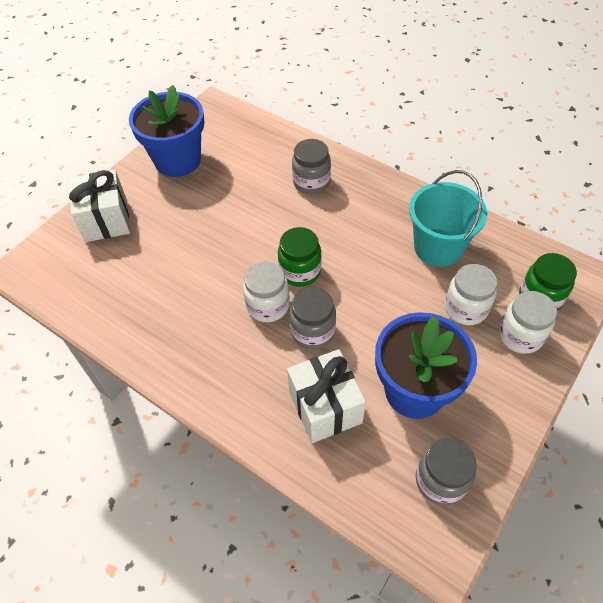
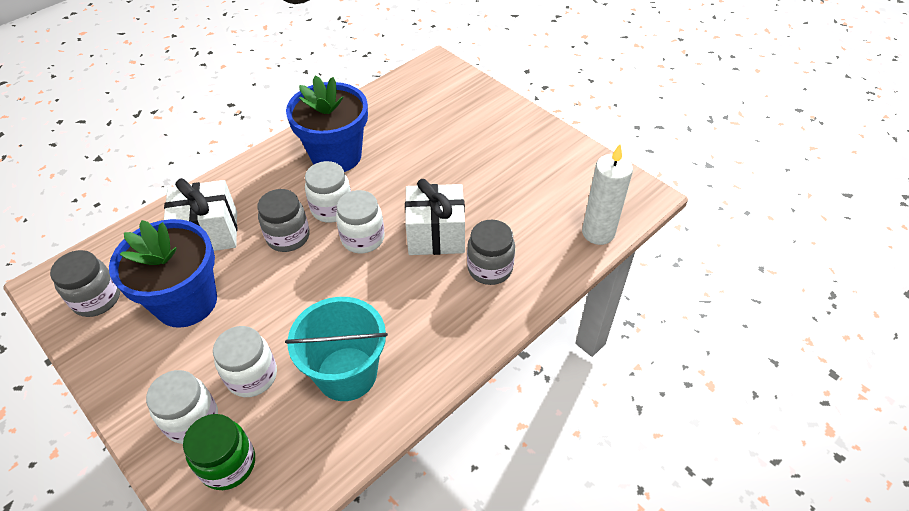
camera: 100 degrees right, 5 degrees down
white gift [69,170,130,242] -> white gift moved to [405,179,465,255]
blue flower pot [129,85,204,177] -> blue flower pot moved to [286,75,368,172]
green jar [278,227,321,287] -> white jar [336,190,385,253]
none -> white candle [582,144,633,245]

